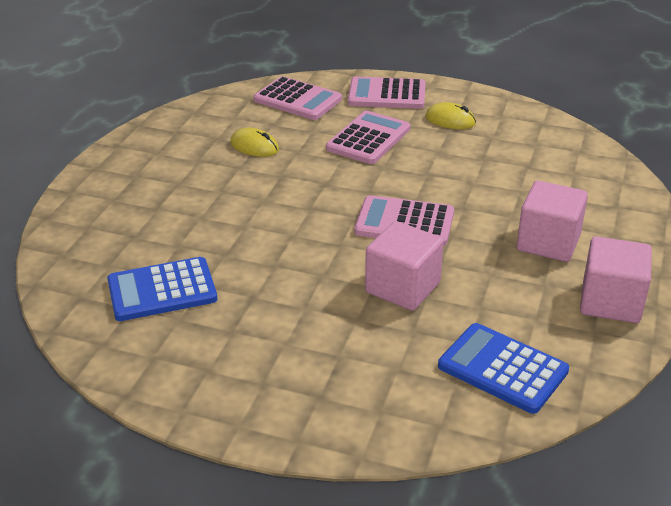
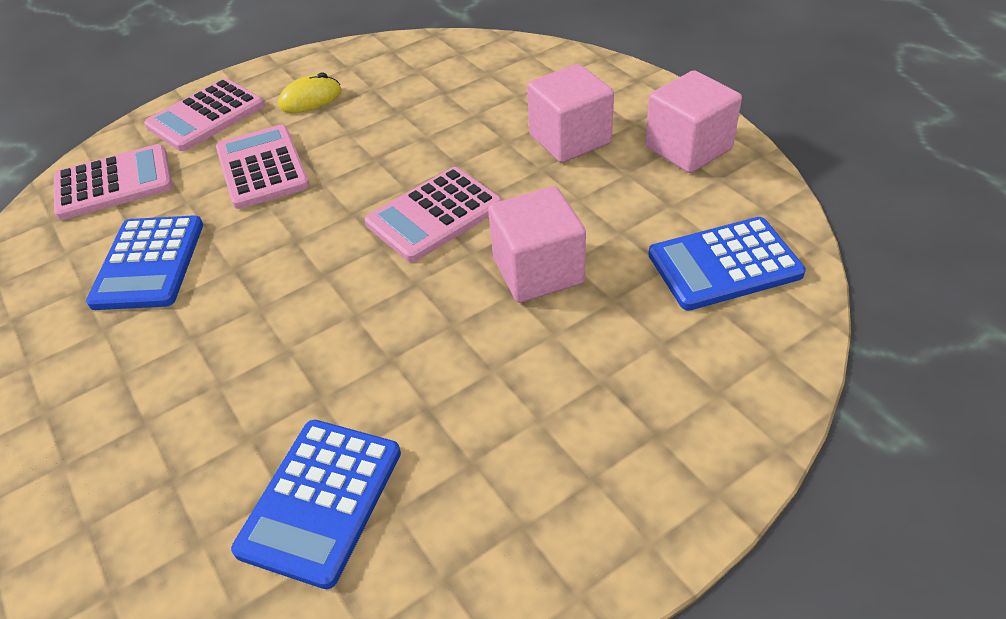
camera: 50 degrees left, 10 degrees up
yellow mouse [231,128,279,157] -> blue calculator [86,215,203,310]

